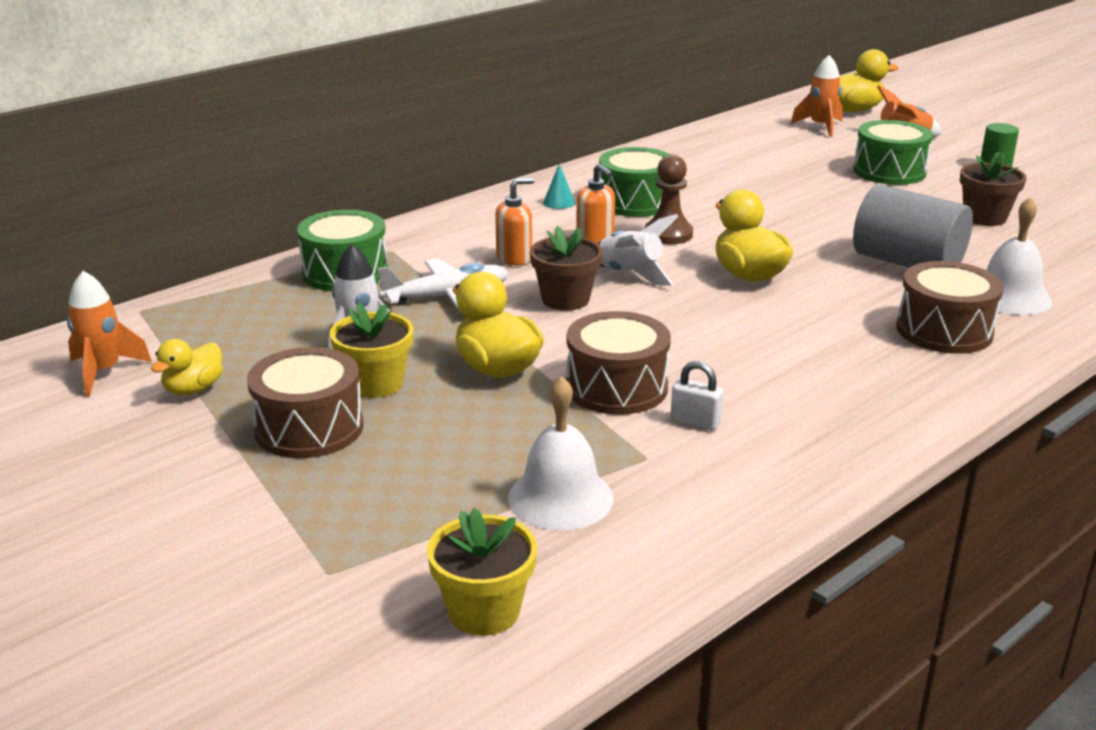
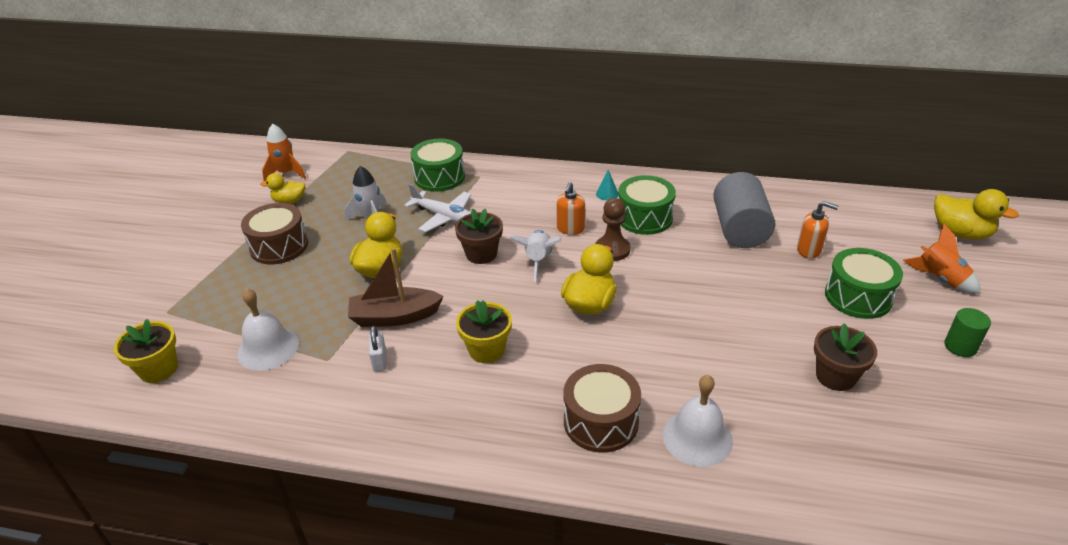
camera: 55 degrees right, 10 degrees up
yellow flower pot [330,303,413,398] -> yellow flower pot moved to [456,300,512,363]
orange soap dispenser [495,178,534,265] -> orange soap dispenser moved to [797,201,839,258]
brown drum [566,311,671,415] -> brown boat [348,248,444,327]
orange rocket [791,55,843,137] -> none
grey cylinder [853,184,973,268] -> grey cylinder moved to [713,172,775,248]

